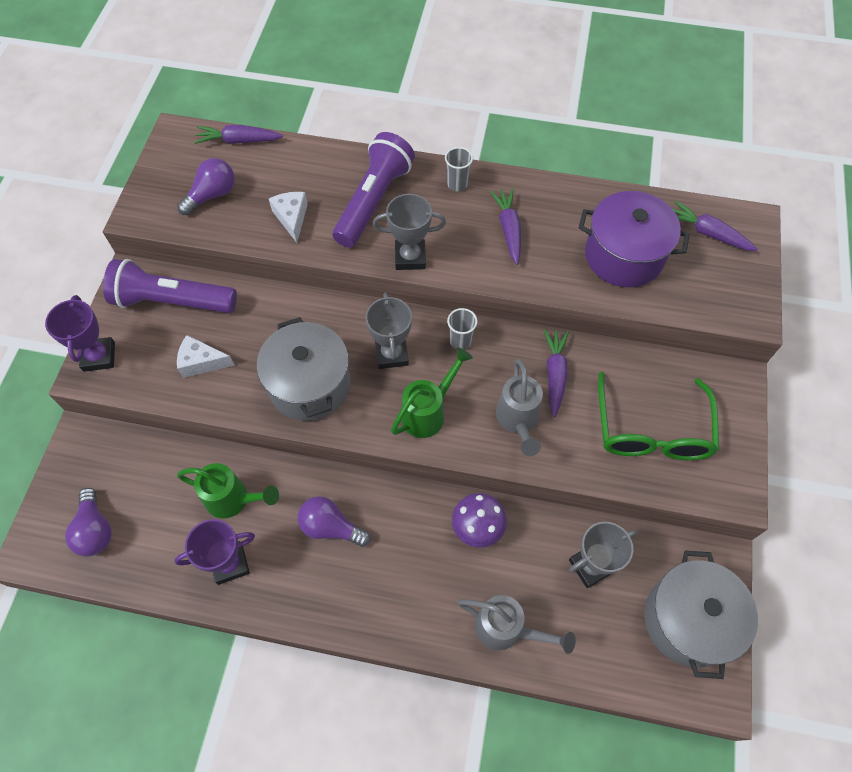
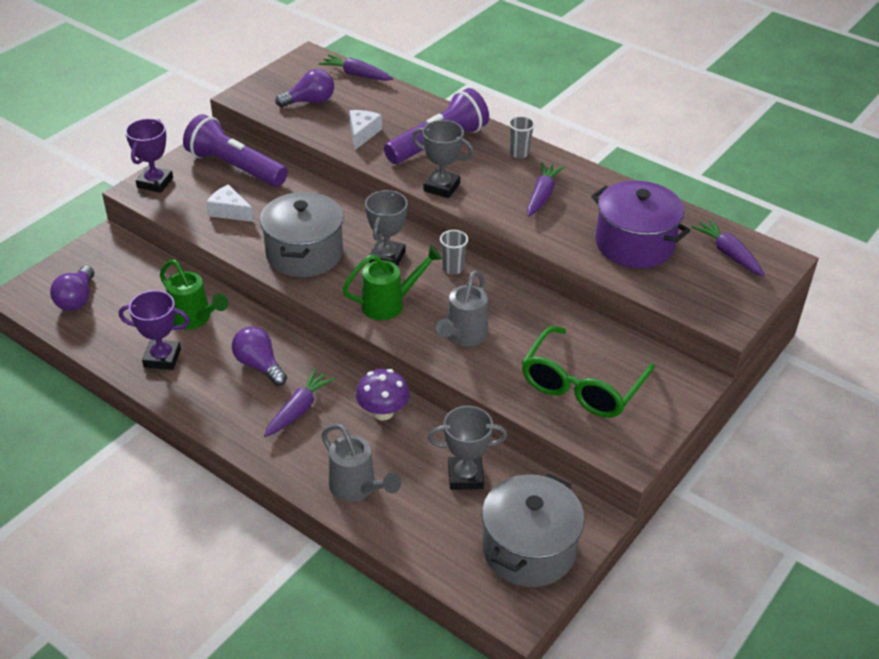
camera: 25 degrees right, 20 degrees down
purple carrot [544,329,569,417] -> purple carrot moved to [264,368,336,437]

